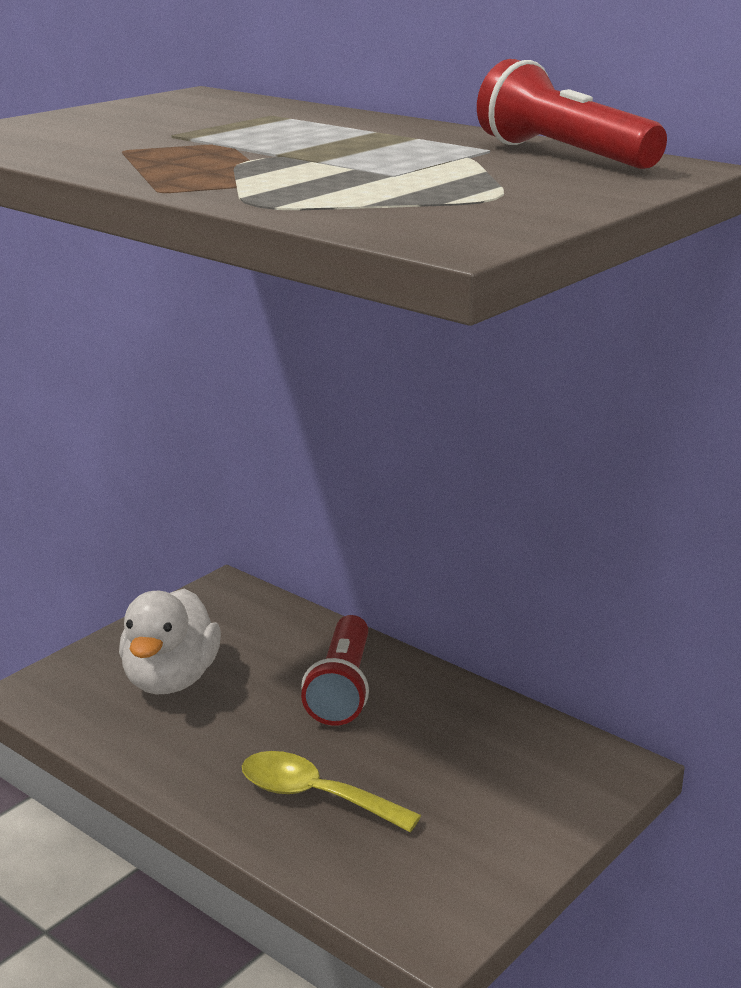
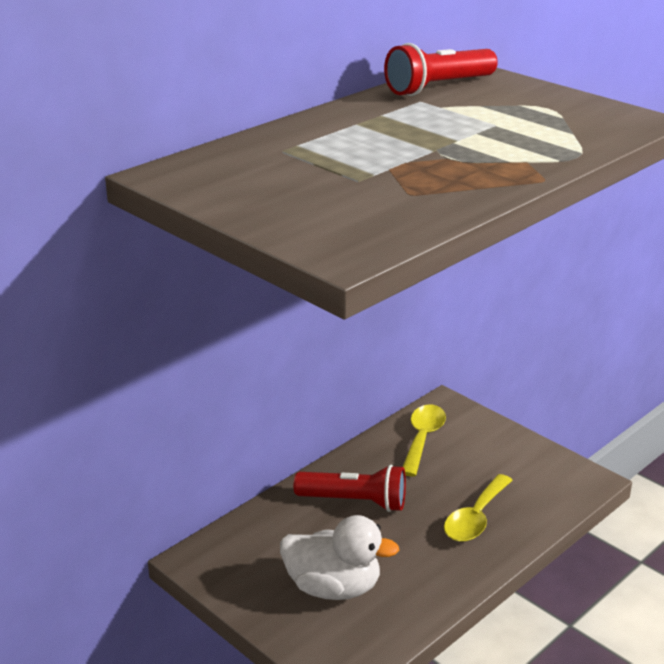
camera: 85 degrees left, 5 degrees up
none -> yellow spoon [403,404,446,476]

